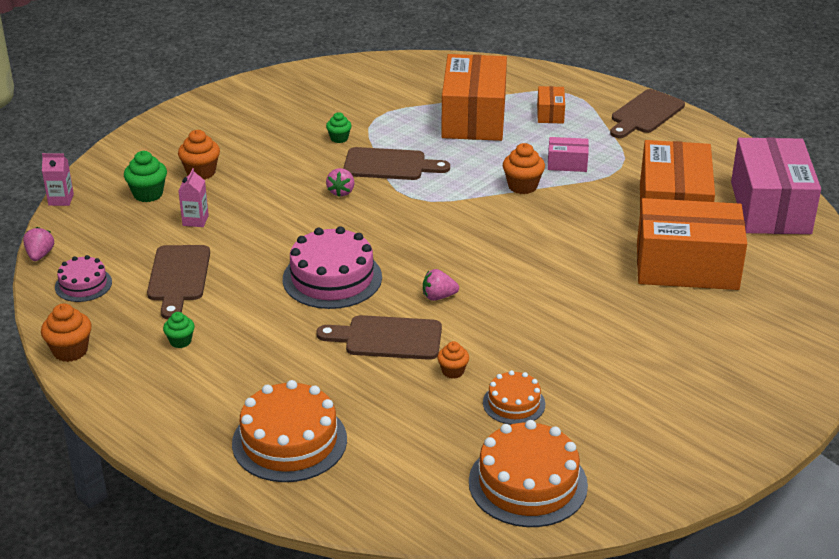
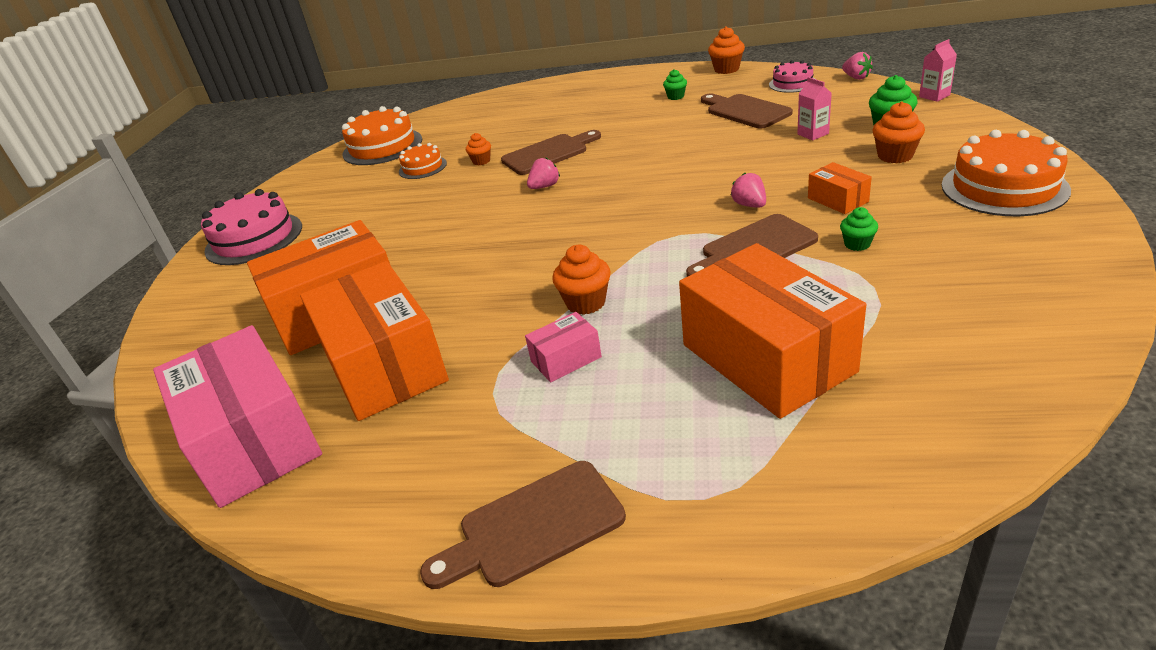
camera: 150 degrees right, 0 degrees up
orange cake [232,380,347,482] -> orange cake moved to [942,130,1071,216]
pink cake [283,226,382,309] -> pink cake moved to [201,189,302,265]
orange box [537,86,565,124] -> orange box moved to [808,162,872,214]
brown cutting board [610,89,685,138] -> brown cutting board turned 120 degrees counterclockwise [420,461,626,589]

